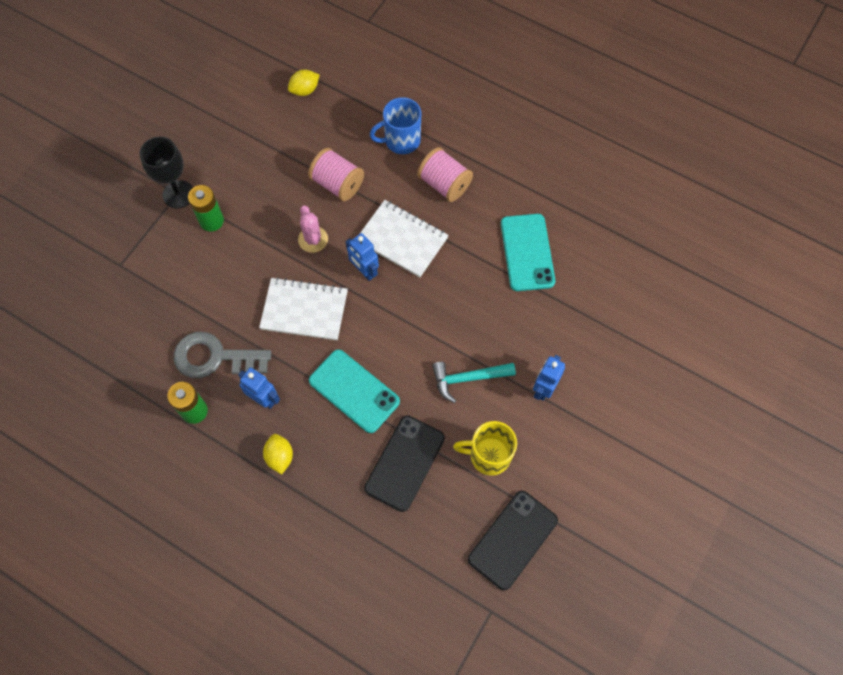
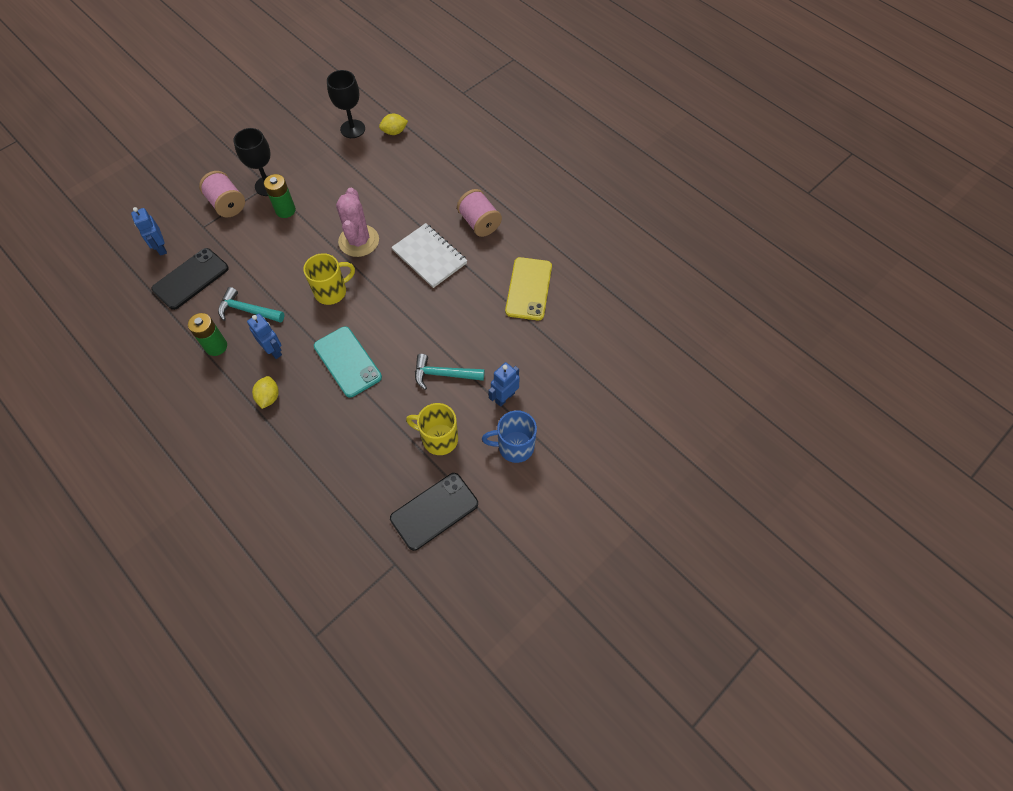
camera: 15 degrees right, 5 degrees down
grey key [173,332,271,378] -> turquoise hammer [218,287,285,323]
white notebook [259,277,348,340] -> yellow mug [303,253,355,305]
pink cactus [298,206,328,253] -> pink cactus [336,188,379,257], size x1.62
pink spool [308,148,364,201] -> pink spool moved to [199,171,245,217]
blue robot [346,233,379,281] -> blue robot moved to [131,207,167,256]
black phone [364,415,445,512] -> black phone moved to [152,248,229,310]
blue mug [370,97,421,154] -> blue mug moved to [482,410,537,463]
turquoise phone [501,214,555,291] -> yellow phone [505,257,552,321]
none -> black goblet [327,70,365,138]

